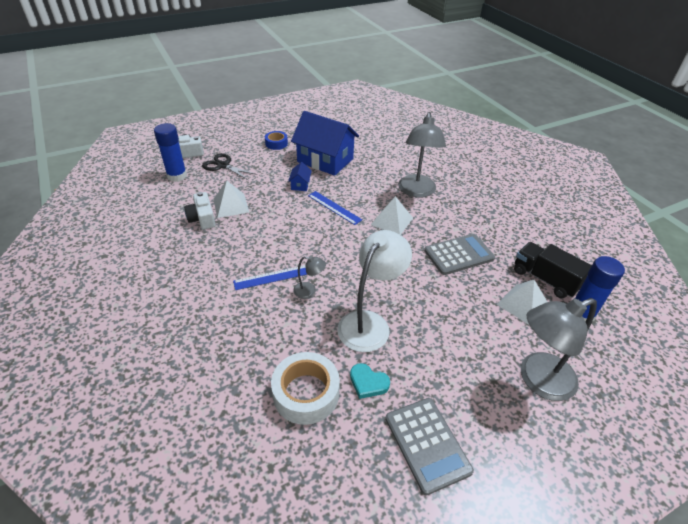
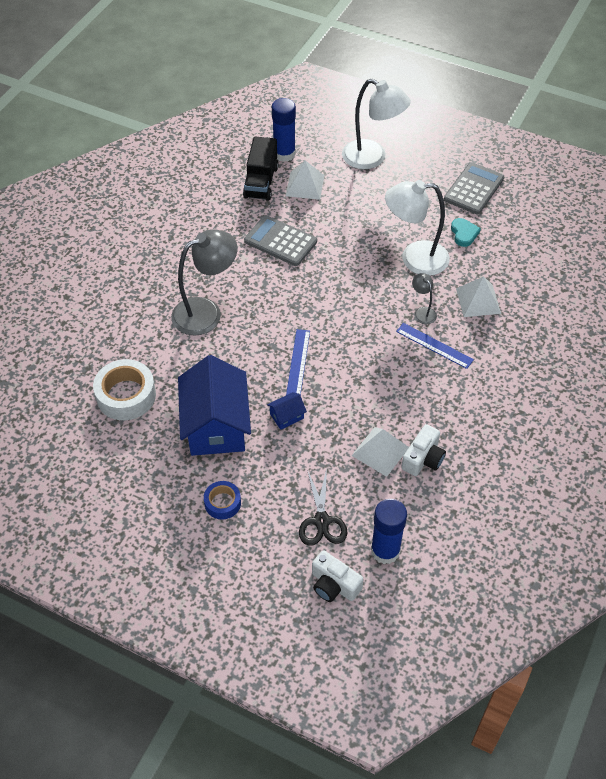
camera: 125 degrees left, 10 degrees up
white tape [271,352,340,425] -> white tape moved to [93,359,156,420]
white pyramid [371,196,413,235] -> white pyramid moved to [456,276,501,317]
grey lamp [521,298,597,401] -> white lamp [342,79,411,169]

